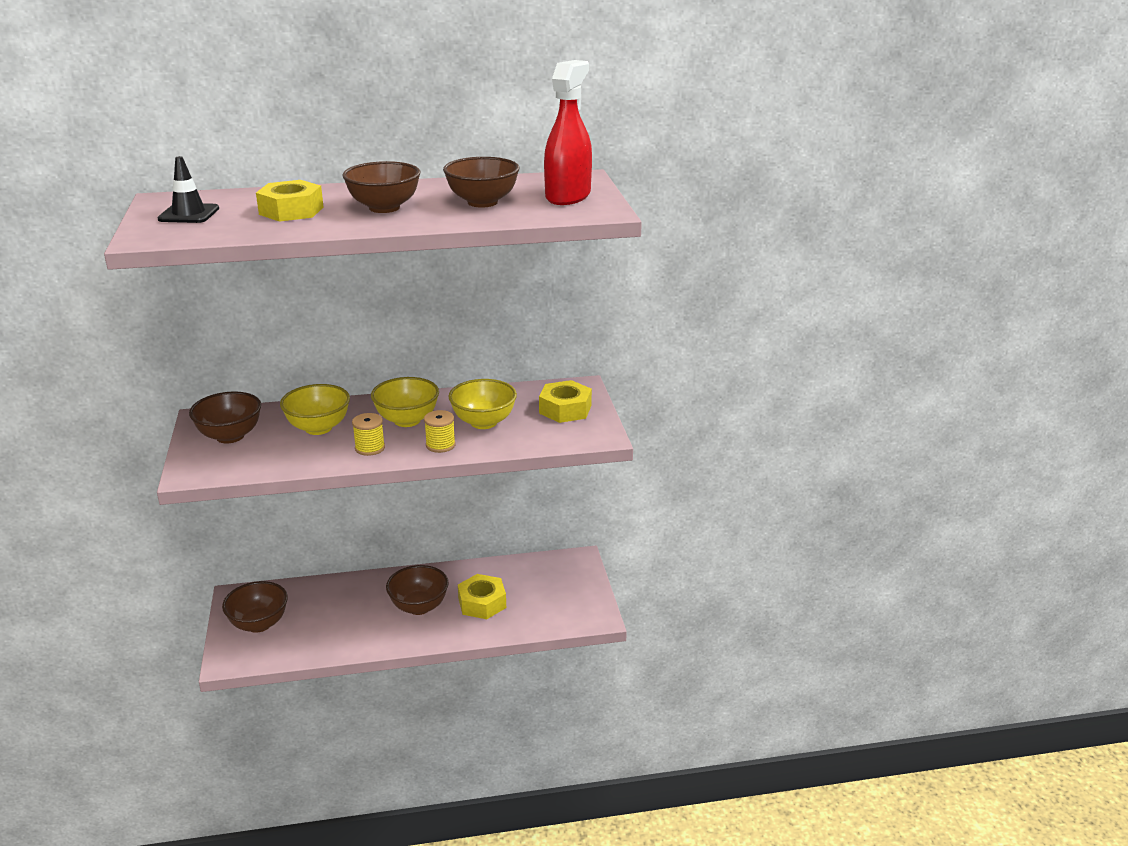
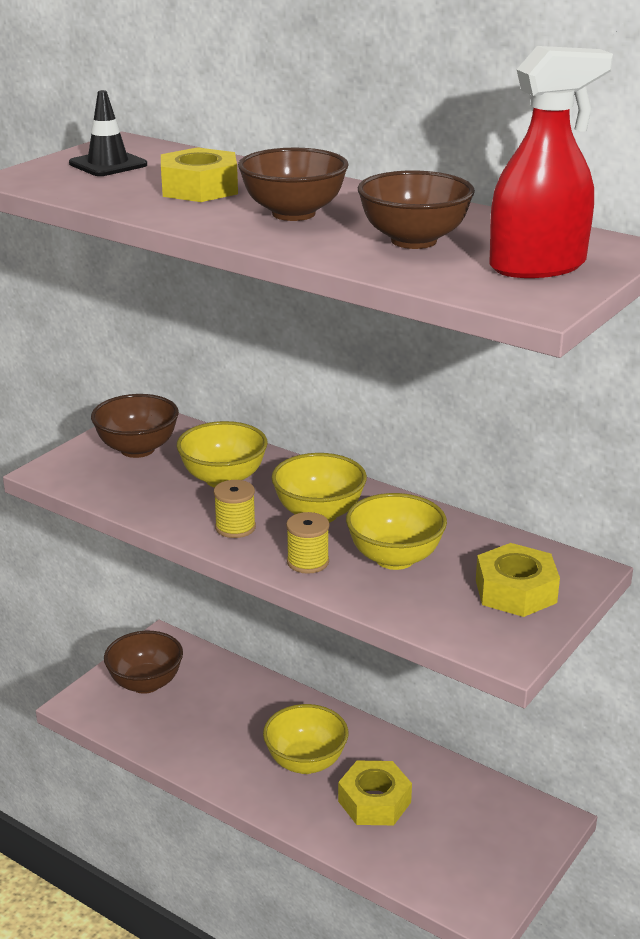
camera: 45 degrees right, 0 degrees up
brown bowl [386,565,449,615] -> yellow bowl [263,704,348,774]

